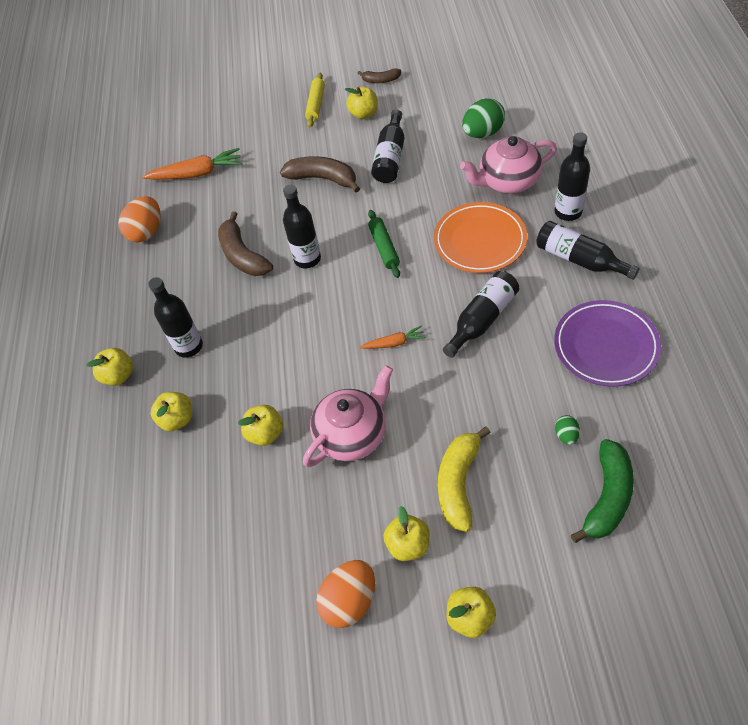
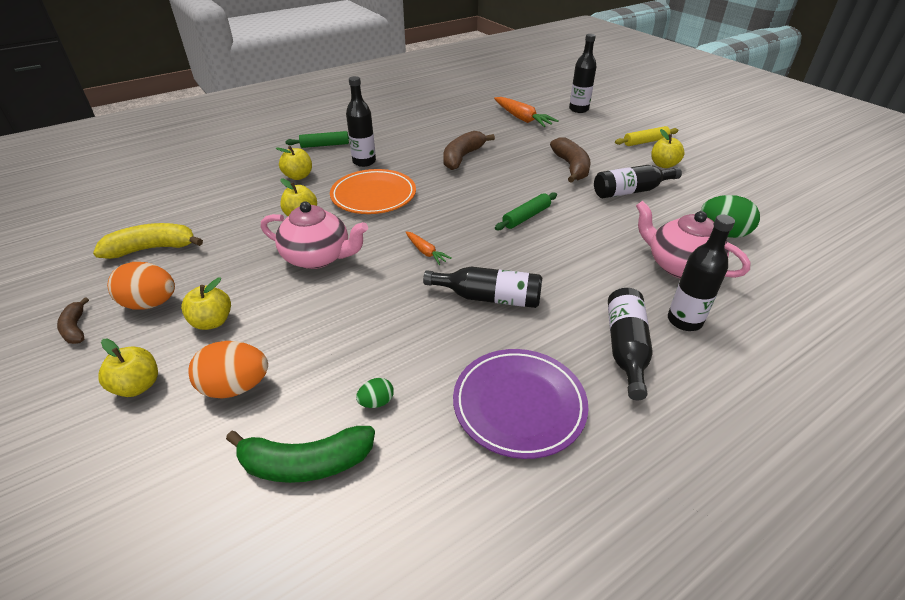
camera: 55 degrees right, 15 degrees down
yellow apple [87,348,133,385] -> green rolling pin [285,131,349,148]
orange egg [119,196,161,242] -> orange egg moved to [188,341,268,398]
black bottle [283,185,321,268] -> black bottle moved to [569,34,597,113]
brown banana [358,68,401,83] -> brown banana moved to [57,297,89,344]
orange plate [434,202,527,273] -> orange plate moved to [330,169,416,214]
yellow banana [438,426,491,532] -> yellow banana moved to [93,223,203,259]

